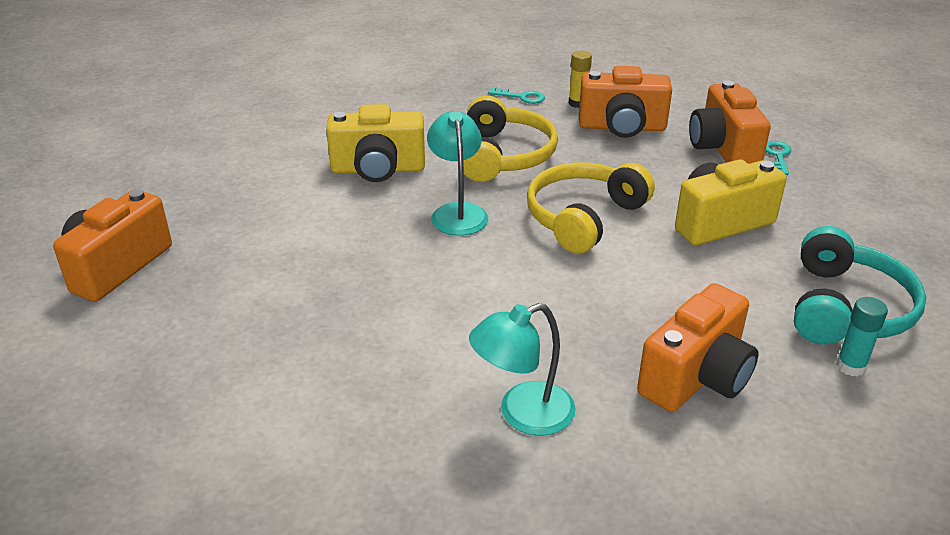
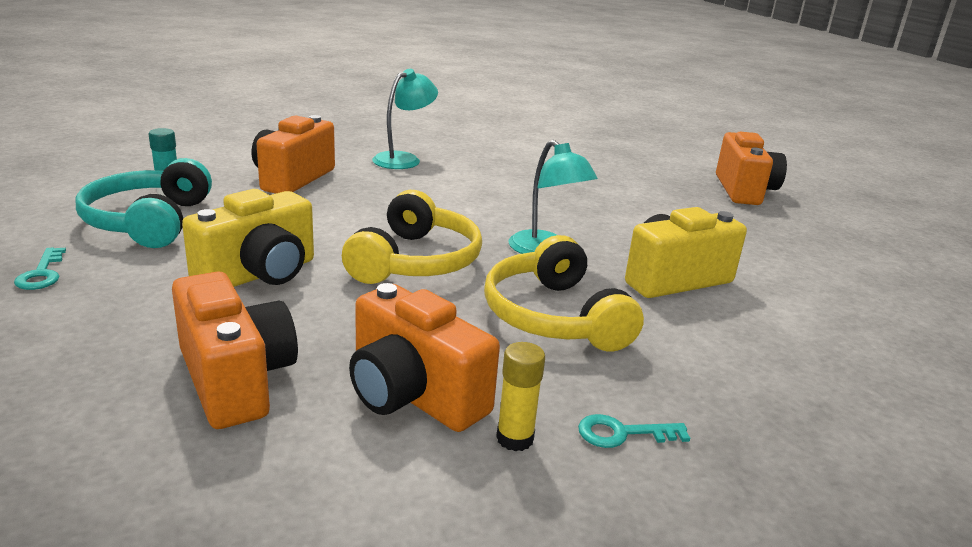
camera: 155 degrees right, 10 degrees down
orange camera [579,66,672,138] -> orange camera turned 120 degrees counterclockwise [349,283,500,432]
turquoise key [766,141,791,175] -> turquoise key moved to [14,248,66,290]

